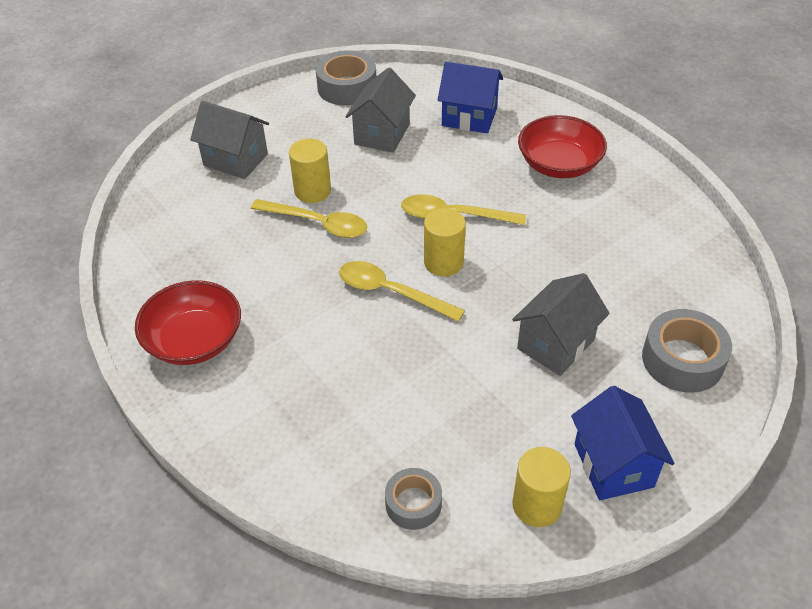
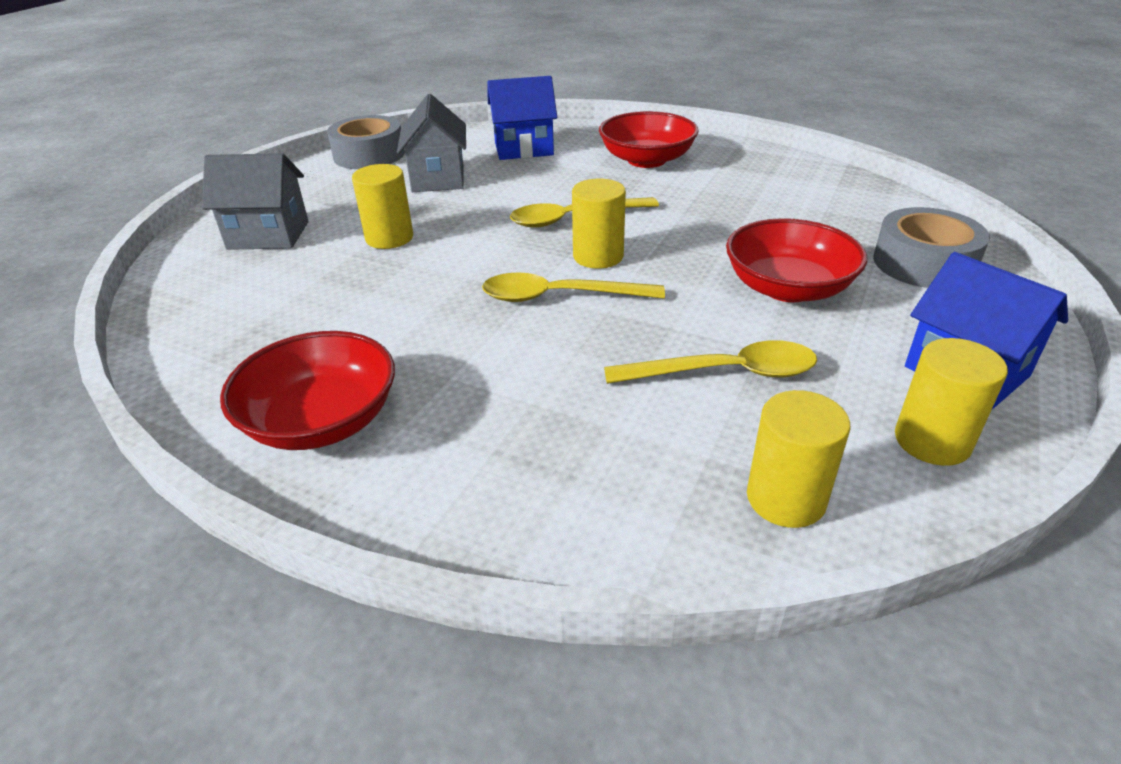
camera: 25 degrees left, 10 degrees down
yellow spoon [251,199,367,238] -> yellow spoon moved to [604,340,817,384]
grey tape [385,468,442,530] -> yellow cylinder [747,390,850,528]
grey house [512,273,610,376] -> red bowl [726,218,867,302]

